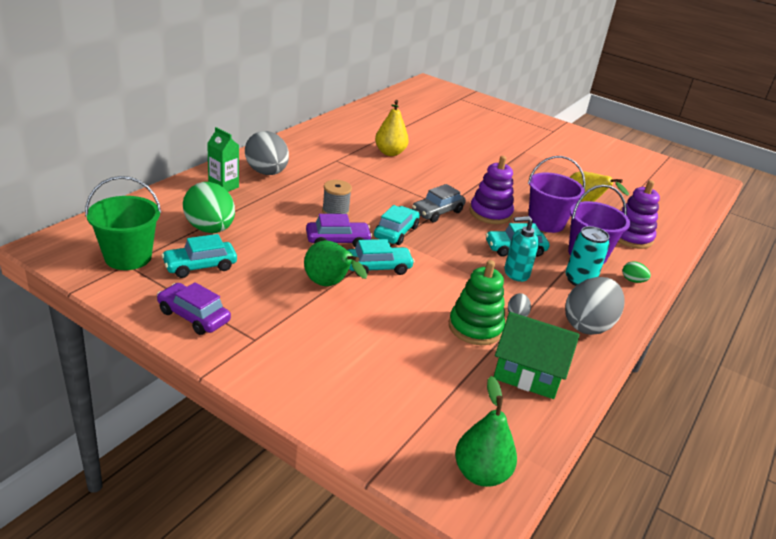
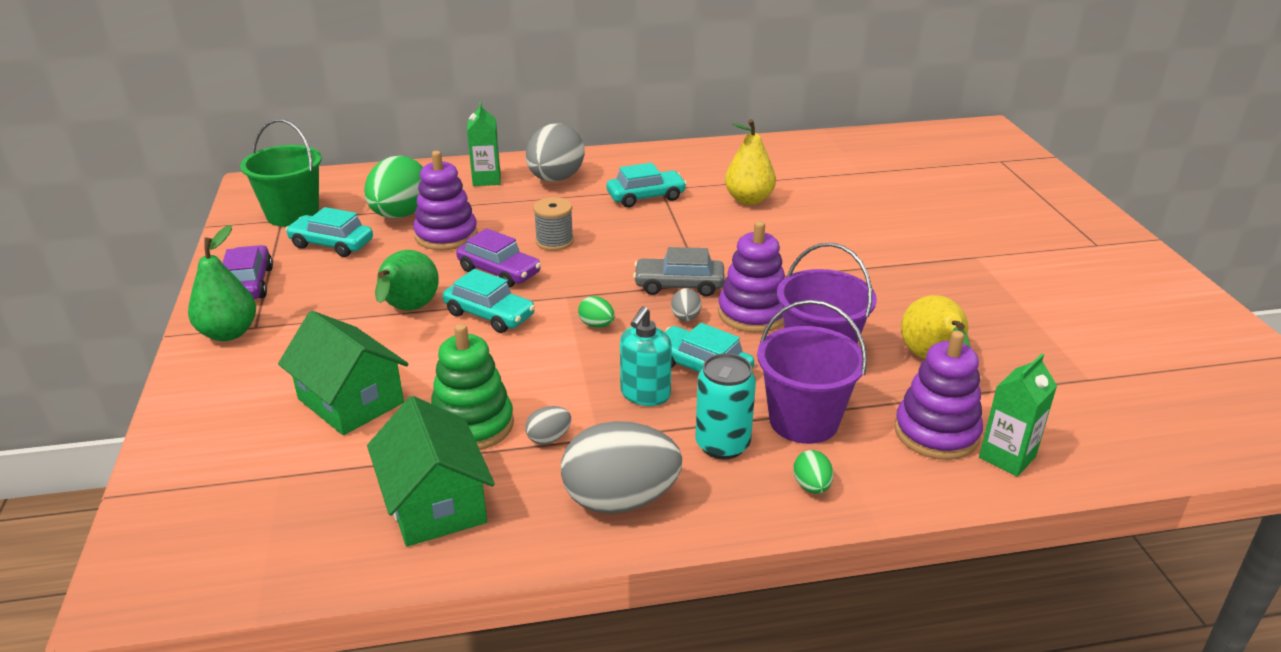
camera: 50 degrees right, 0 degrees up
turquoise car [374,205,420,245] -> turquoise car moved to [607,163,687,207]
green pear [455,376,517,487] -> green pear moved to [188,225,256,341]
turquoise soap dispenser [504,216,539,282] -> turquoise soap dispenser turned 105 degrees counterclockwise [620,306,672,406]
none -> green house [278,311,409,435]
none -> purple stacking toy [413,151,478,250]
none -> green egg [578,296,615,328]
none -> grey egg [671,289,701,321]
none -> green carton [979,353,1057,477]

